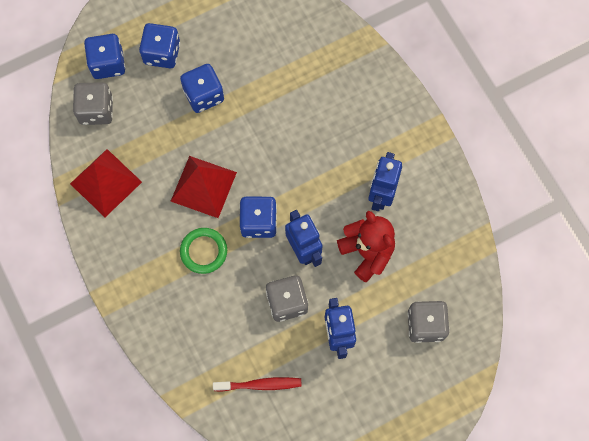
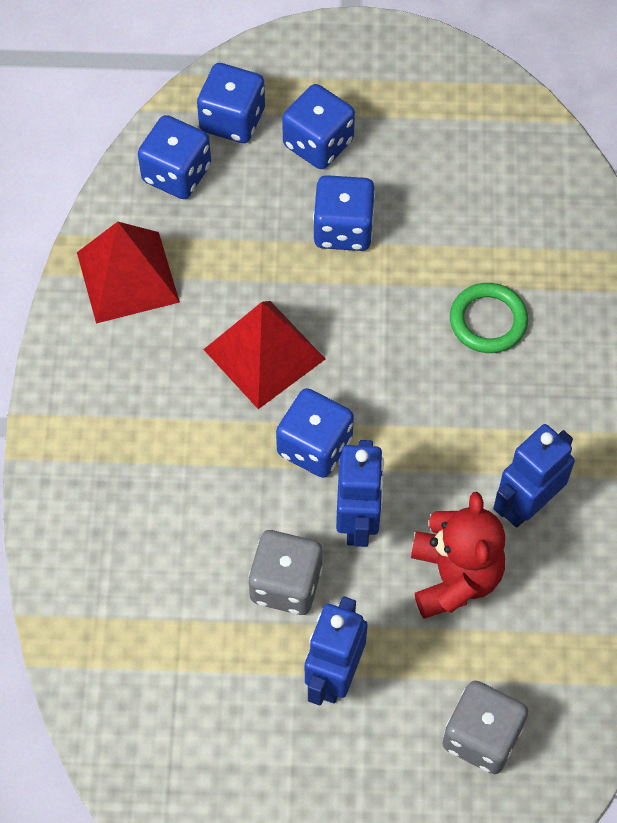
camera: 30 degrees right, 10 degrees down
grey dice [73,82,113,125] -> blue dice [138,115,211,199]
green ring [180,228,227,274] -> green ring moved to [450,283,528,353]
red toothbrush [213,377,302,392] -> none

